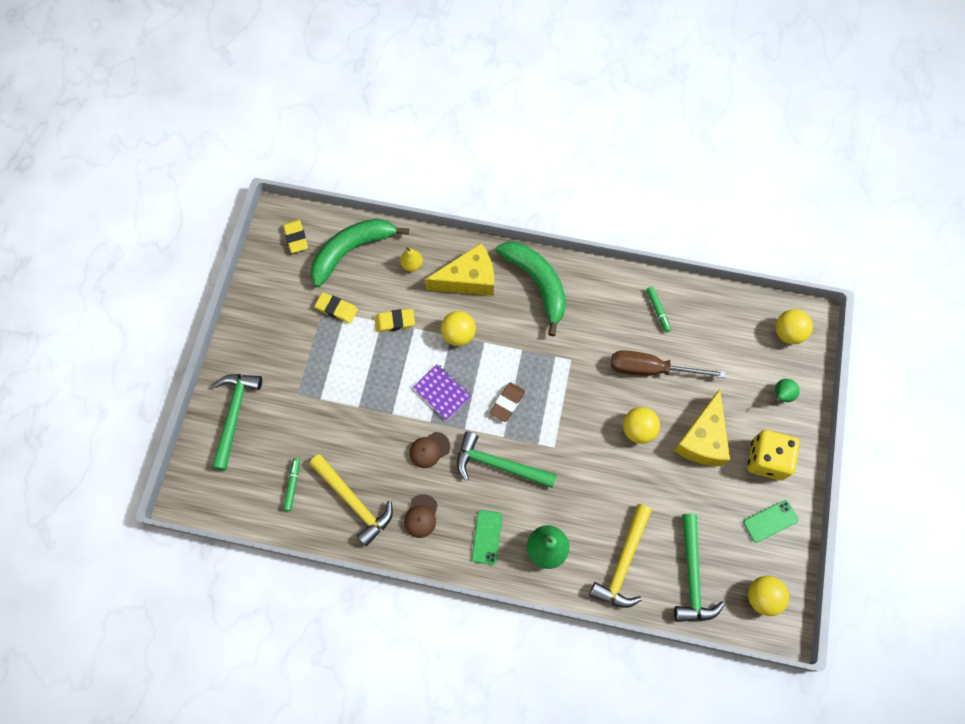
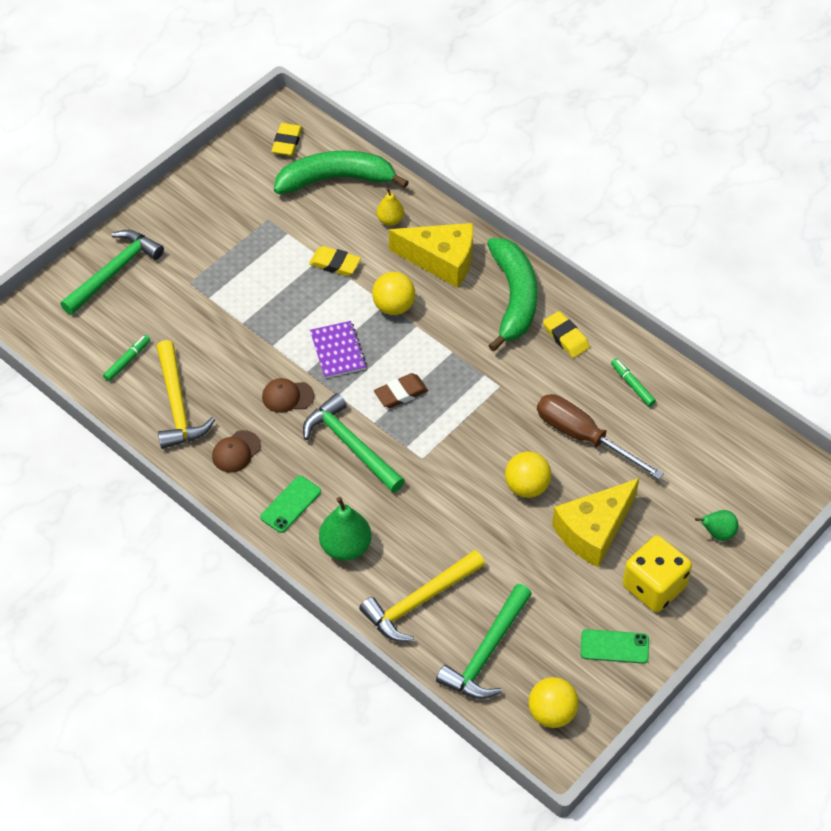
camera: 30 degrees right, 15 degrees down
yellow eraser [315,292,358,323] -> yellow eraser moved to [543,311,590,358]
green marker [646,287,671,332] -> green marker turned 135 degrees clockwise [611,358,656,407]
yellow ball [775,309,813,344] -> none

